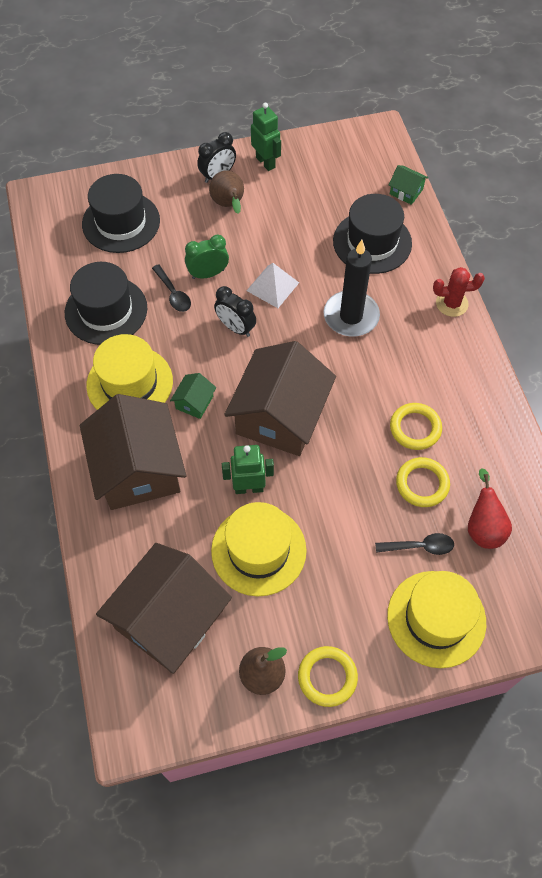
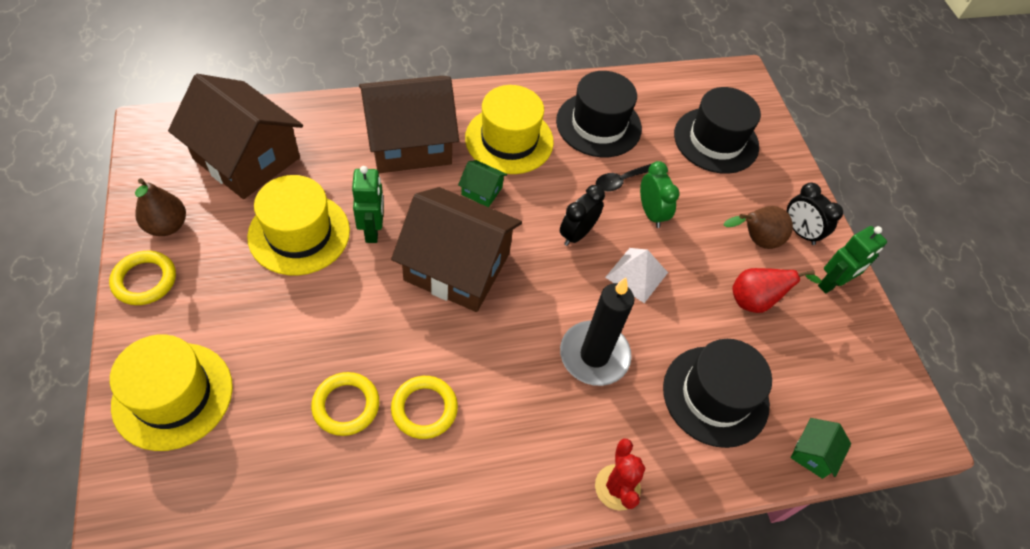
camera: 85 degrees right, 5 degrees down
black spoon [375,533,454,555] -> none
red pear [468,468,512,549] -> red pear moved to [732,268,822,313]

